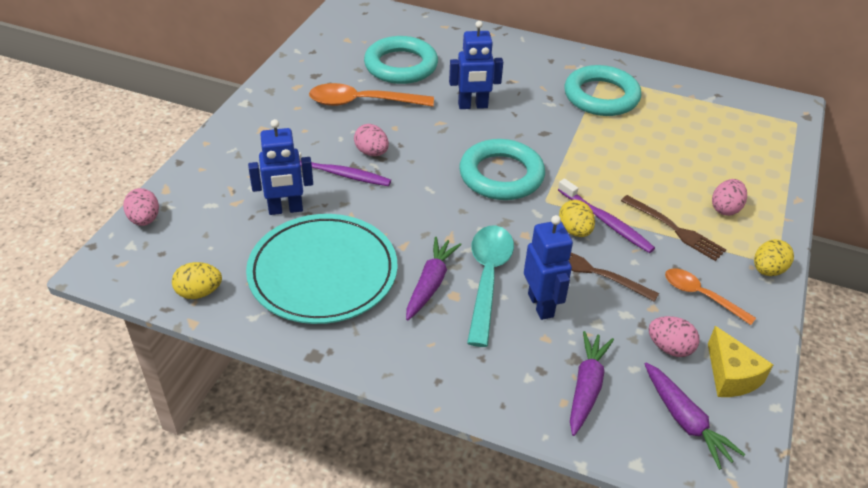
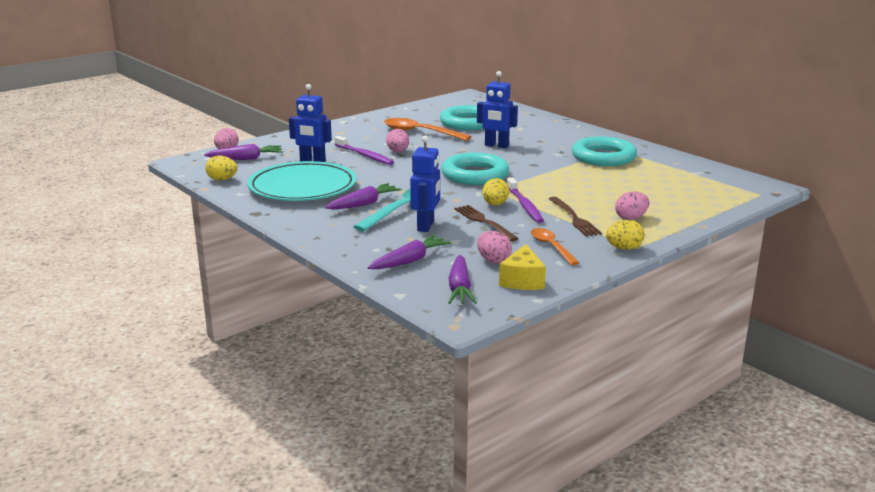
camera: 30 degrees right, 20 degrees down
none -> purple carrot [204,144,283,160]

